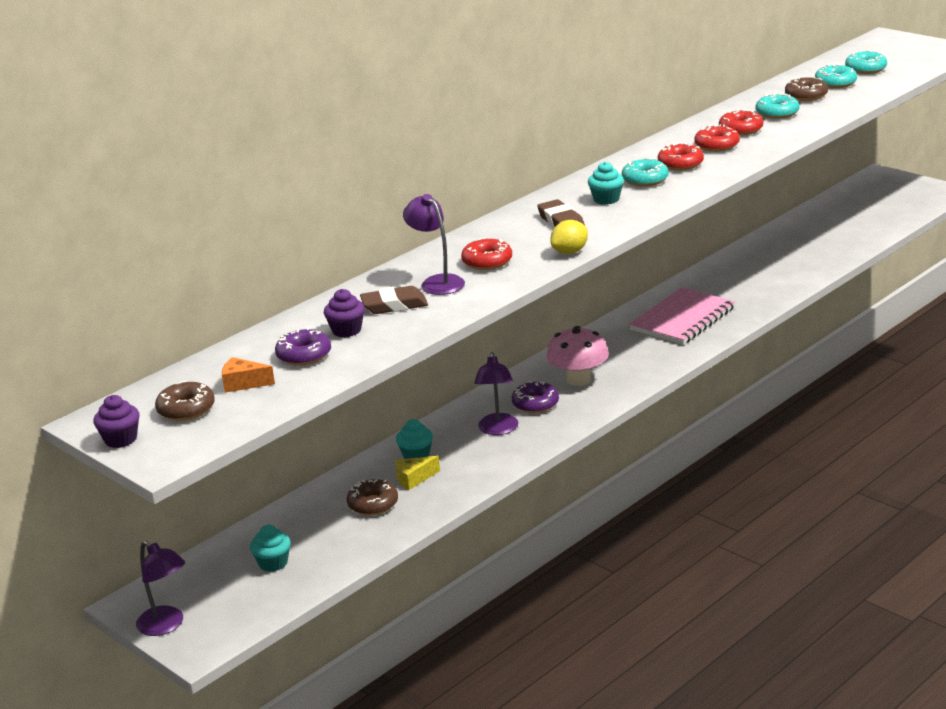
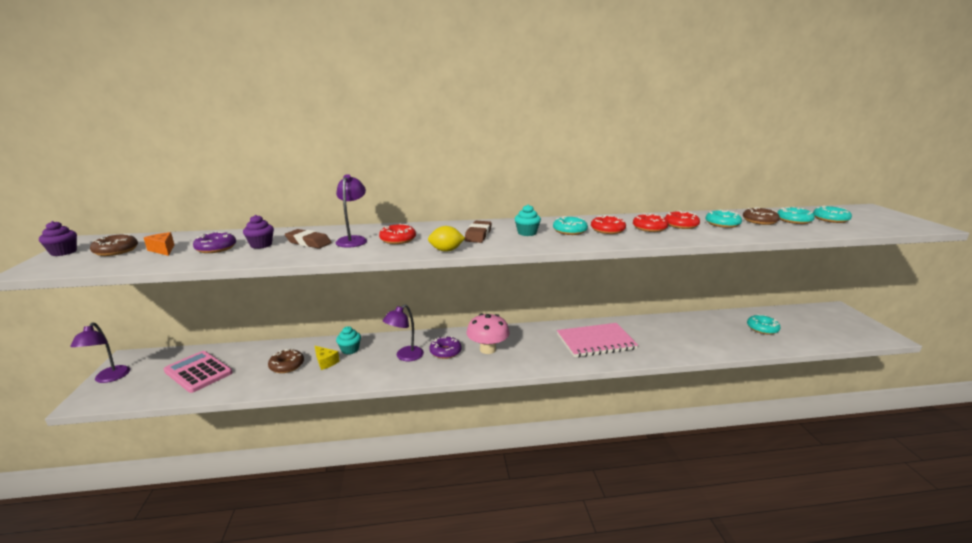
camera: 35 degrees right, 5 degrees down
turquoise cupcake [250,525,291,572] -> pink calculator [164,351,233,393]
yellow cheese [395,456,440,490] -> yellow cheese turned 150 degrees counterclockwise [315,346,340,370]
none -> turquoise donut [747,314,781,335]

